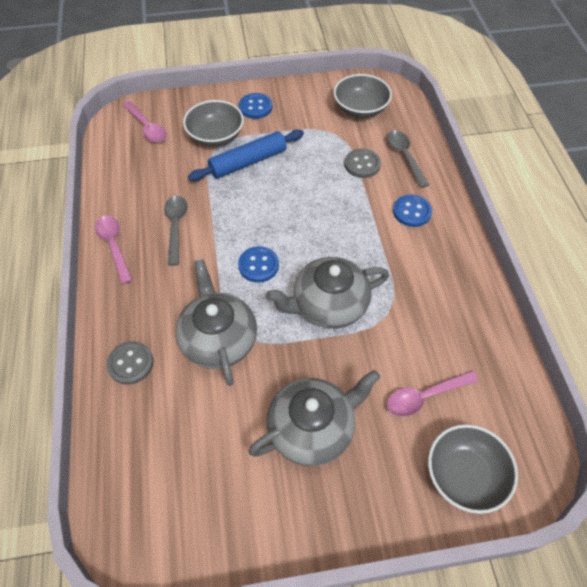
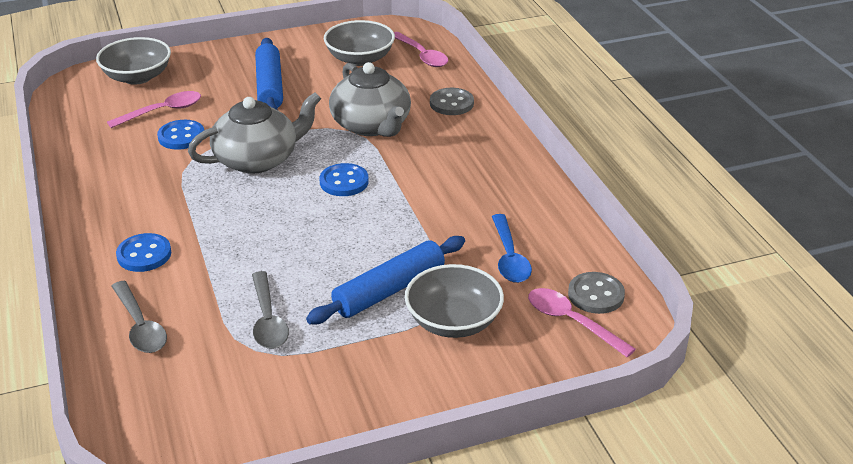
camera: 170 degrees right, 20 degrees down
pink spoon [95,216,132,284] -> pink spoon moved to [394,32,448,67]
grey spoon [164,196,188,266] -> grey spoon moved to [252,271,289,349]
blue button [239,93,272,119] -> blue button moved to [157,120,204,150]
grey teapot [248,370,380,466] -> blue rolling pin [255,38,283,110]
grey bowl [334,74,392,118] -> grey bowl moved to [324,20,395,66]
grey button [345,149,381,178] -> grey button moved to [568,272,625,314]
none -> blue spoon [492,214,532,283]

